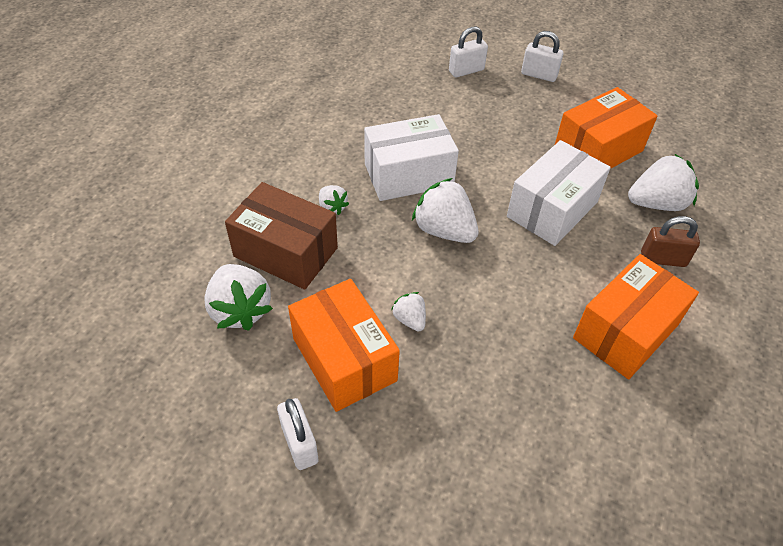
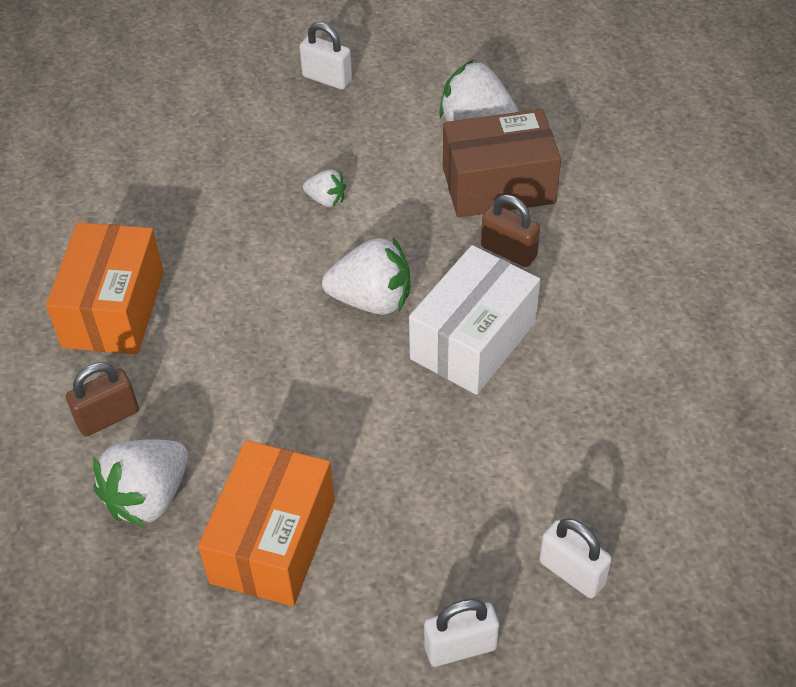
camera: 145 degrees right, 0 degrees up
orange box [288,279,400,412] -> none
white strawberry [319,185,349,215] -> brown padlock [481,195,540,267]
white padlock [449,27,488,78] -> white padlock turned 75 degrees counterclockwise [539,518,612,598]
white box [507,140,611,246] -> none

